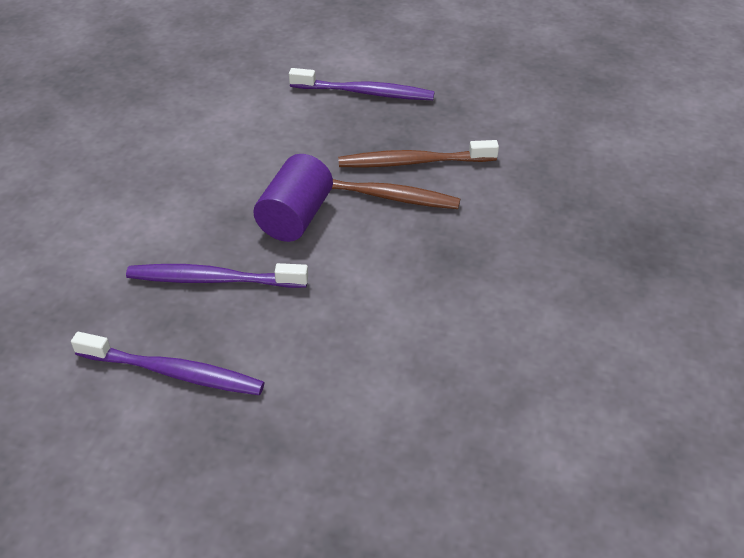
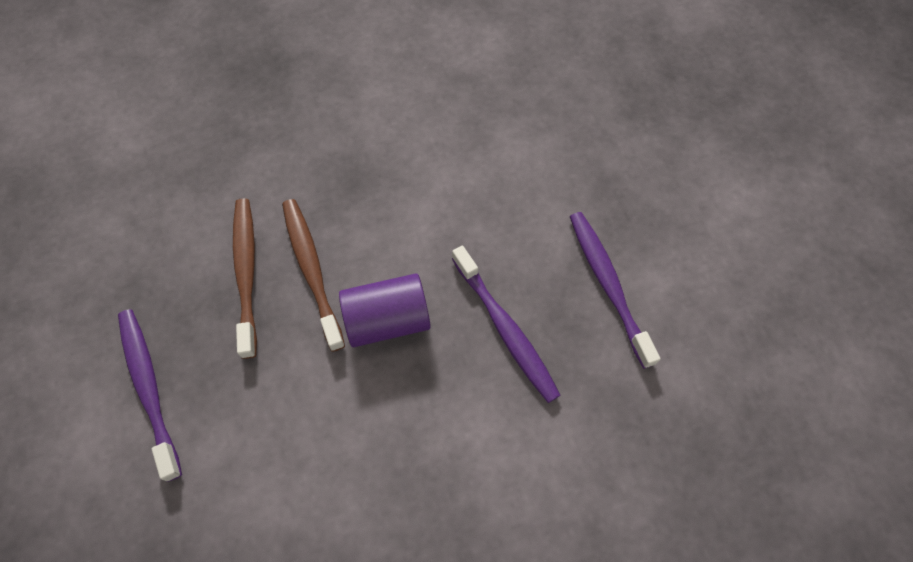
camera: 125 degrees left, 20 degrees up
brown toothbrush [338,140,499,168] -> brown toothbrush turned 150 degrees counterclockwise [233,198,257,359]

